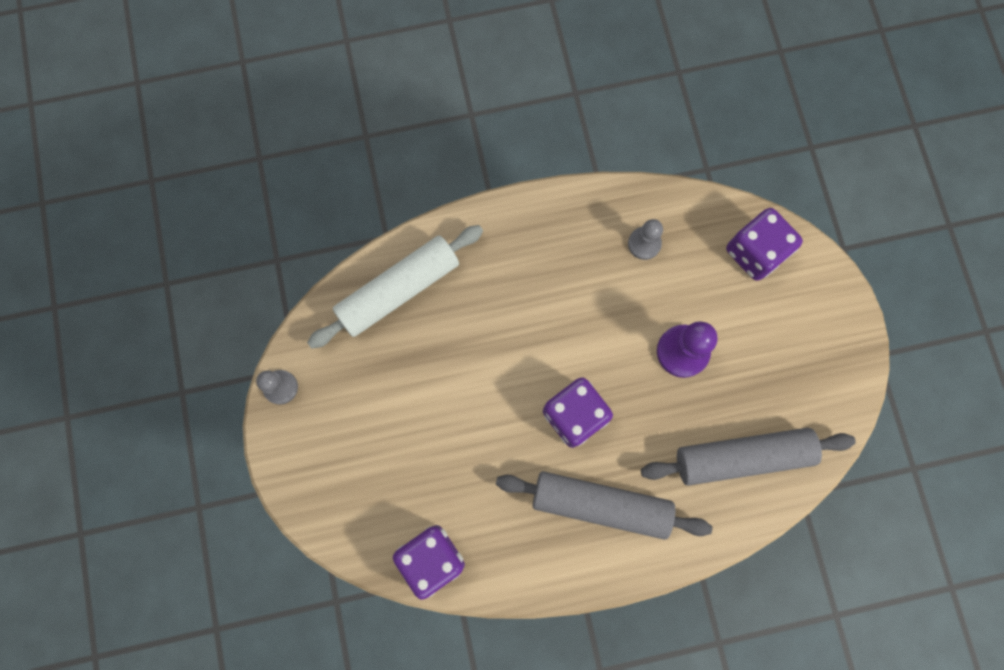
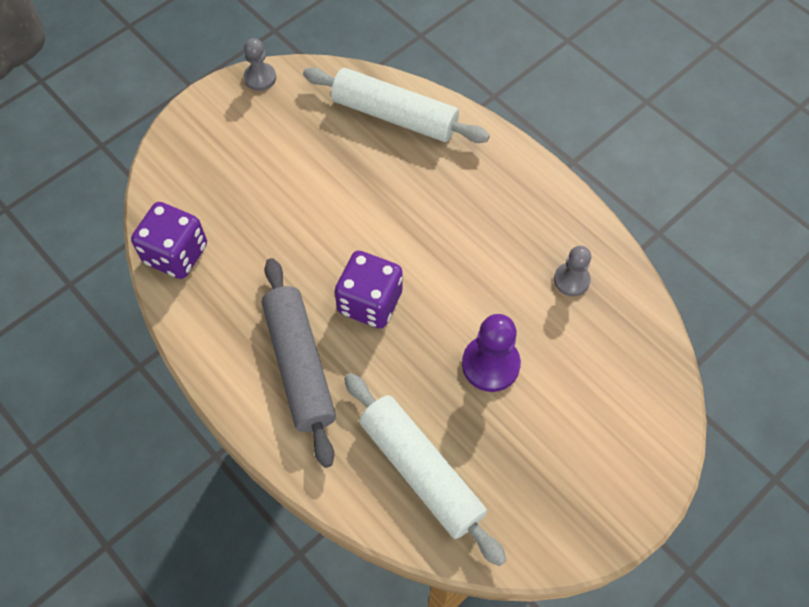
camera: 60 degrees right, 15 degrees down
grey rolling pin [641,428,856,486] -> white rolling pin [344,373,506,566]
purple dice [726,208,803,281] -> none

